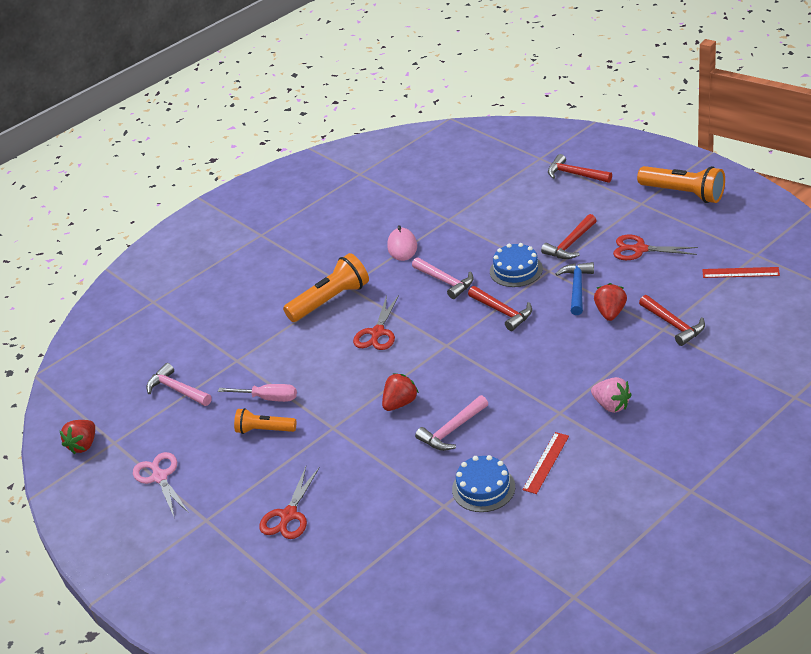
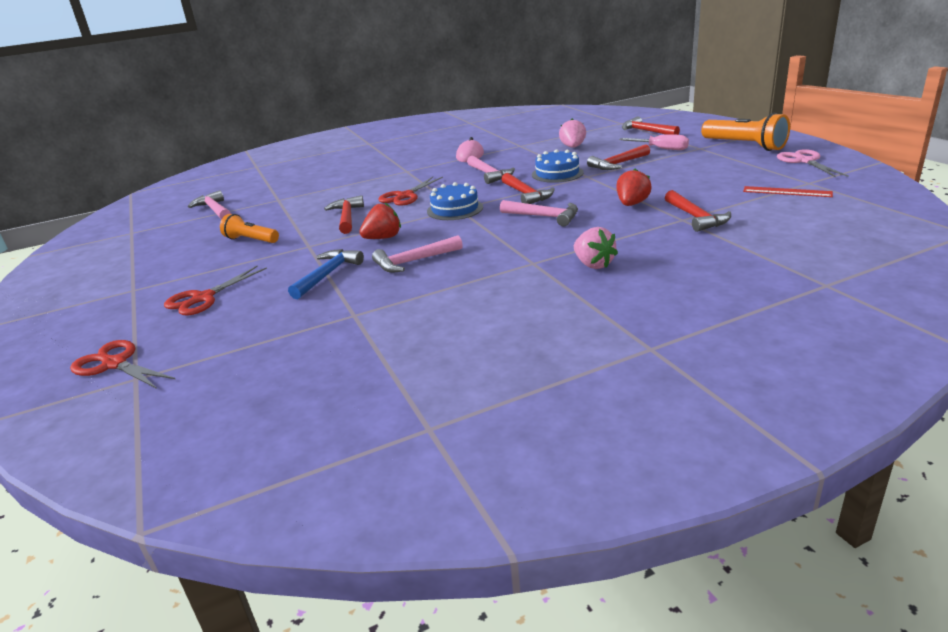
camera: 15 degrees right, 10 degrees down
red strawberry [60,420,95,454] -> none
pink scissors [133,452,189,519] -> pink scissors moved to [777,149,849,178]
pink screwdriver [218,384,297,402] -> pink screwdriver moved to [619,134,689,150]
orange flashlight [283,253,369,322] -> none
blue cake [452,455,515,512] -> blue cake moved to [427,182,483,220]
red ruler [522,432,569,494] -> none
blue hammer [555,262,594,315] -> blue hammer moved to [288,249,364,299]
red scissors [613,235,698,260] -> red scissors moved to [70,340,175,389]
none -> red hammer [324,195,364,234]
none -> pink hammer [500,200,578,226]
none -> pink strawberry [559,119,586,148]

